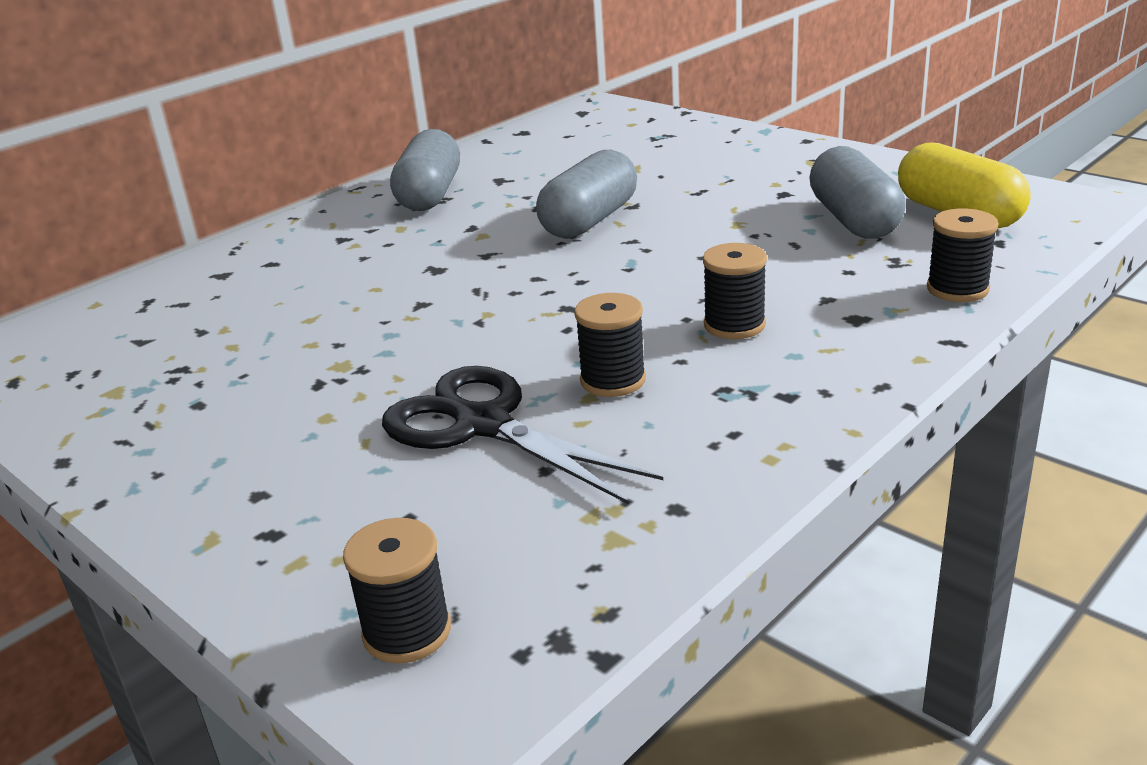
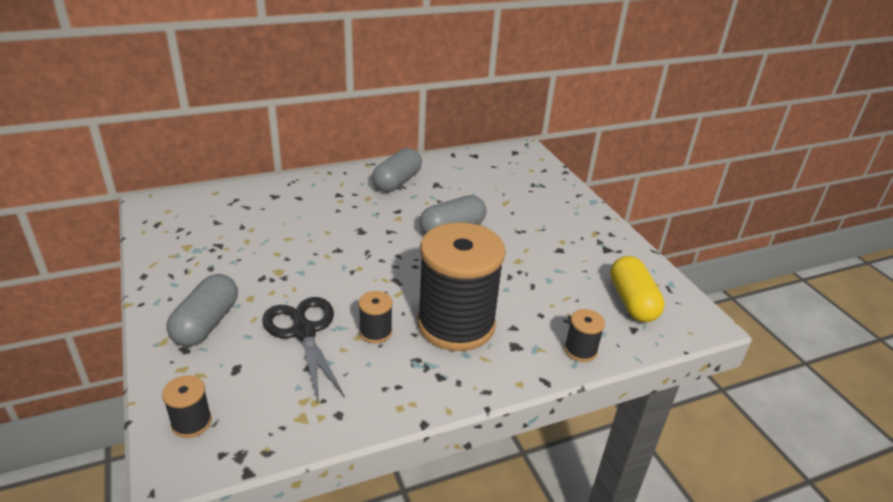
camera: 20 degrees right, 5 degrees up
black spool [703,243,767,339] -> black spool [417,222,506,351], size x2.45
grey capsule [809,146,906,239] -> grey capsule moved to [166,274,238,346]

